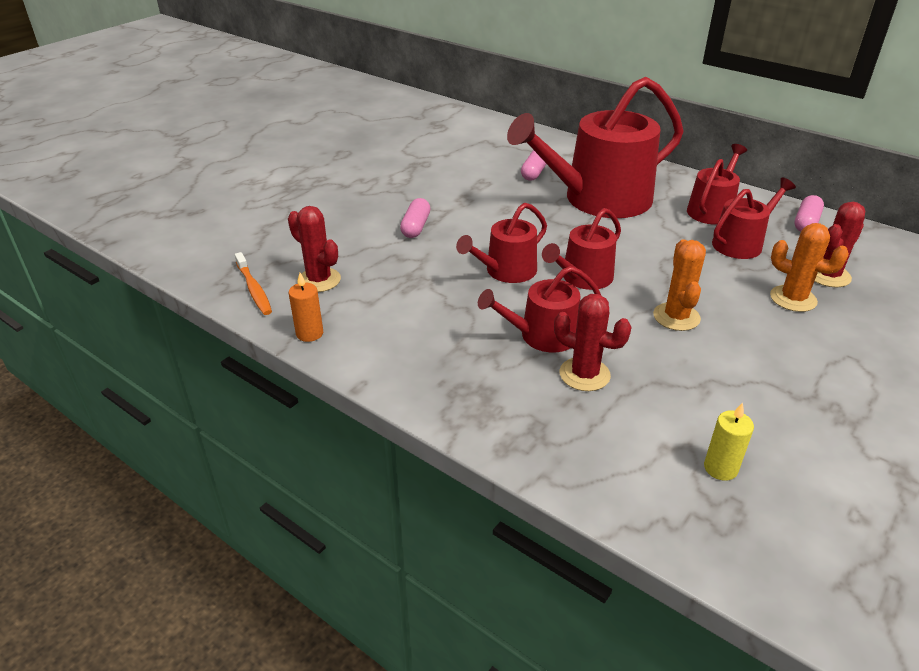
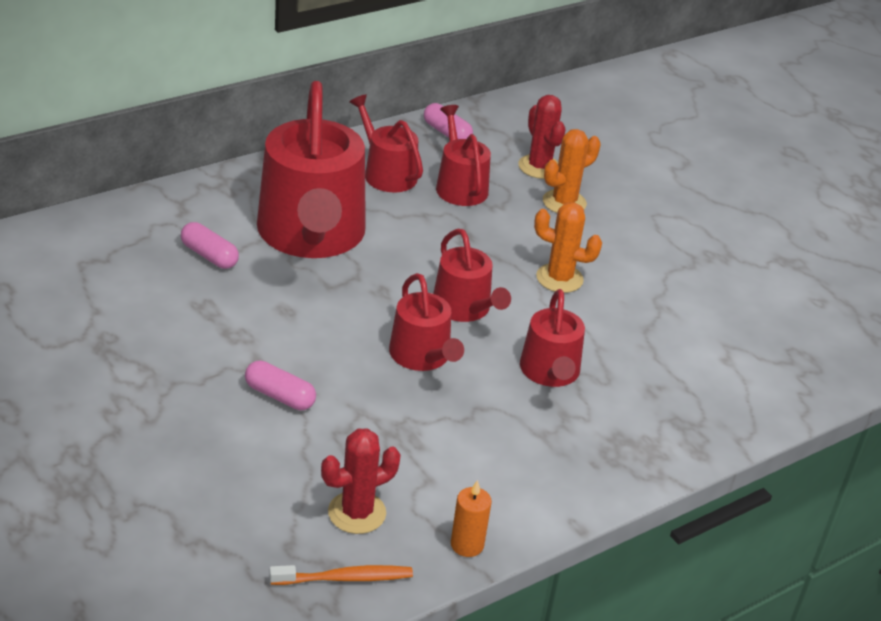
camera: 75 degrees left, 0 degrees up
red cactus [554,294,632,391] -> none
yellow candle [704,402,754,481] -> none

